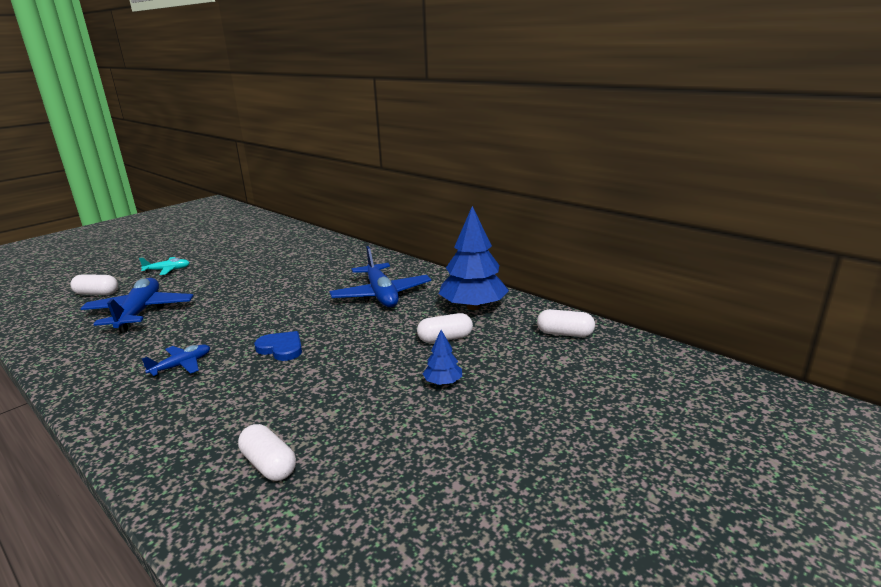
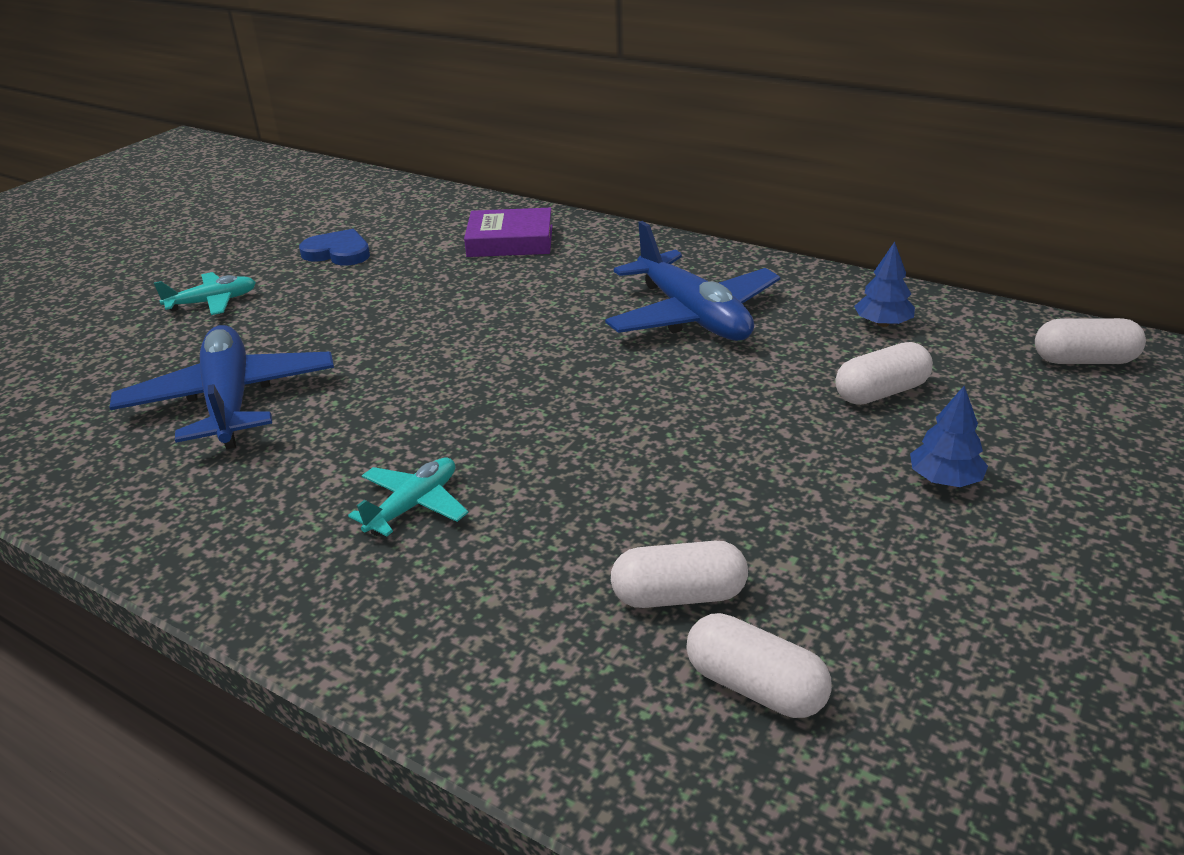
camera: 10 degrees left, 10 degrees up
white capsule [70,274,118,295] -> white capsule moved to [611,541,748,608]
blue plane [142,345,210,377] -> turquoise plane [348,458,468,536]
blue heart [254,331,302,361] -> blue heart moved to [299,229,370,266]
blue tree [439,206,509,310] -> blue tree [854,242,915,327], size x0.46
none -> purple book [464,208,553,257]

